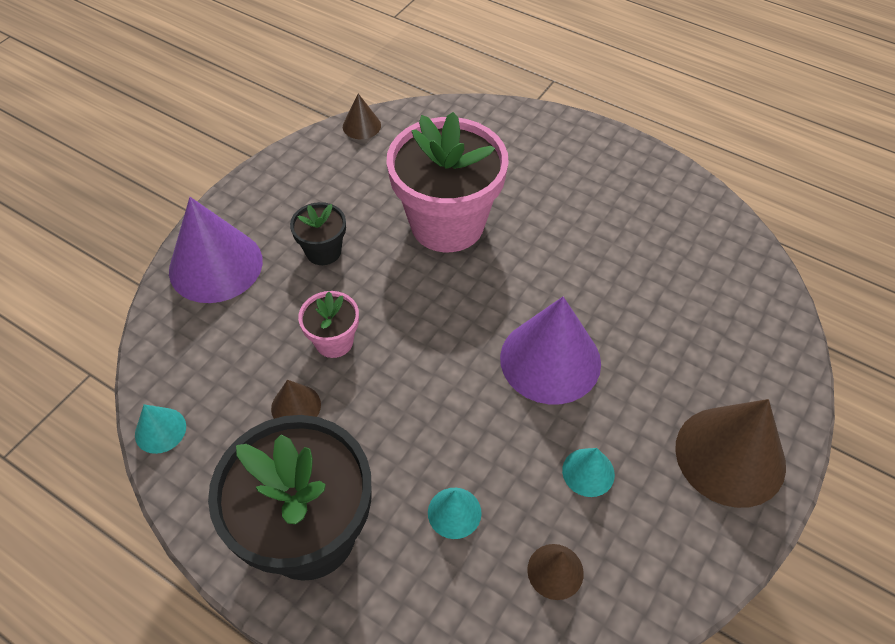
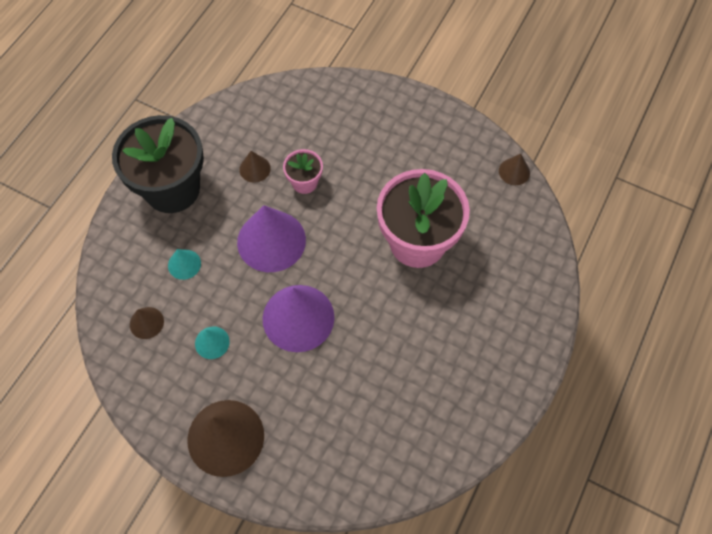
camera: 85 degrees right, 10 degrees up
turquoise cone [135,404,186,454] -> none
purple cone [169,197,263,303] -> purple cone moved to [237,205,306,272]
black flower pot [290,202,346,265] -> none

